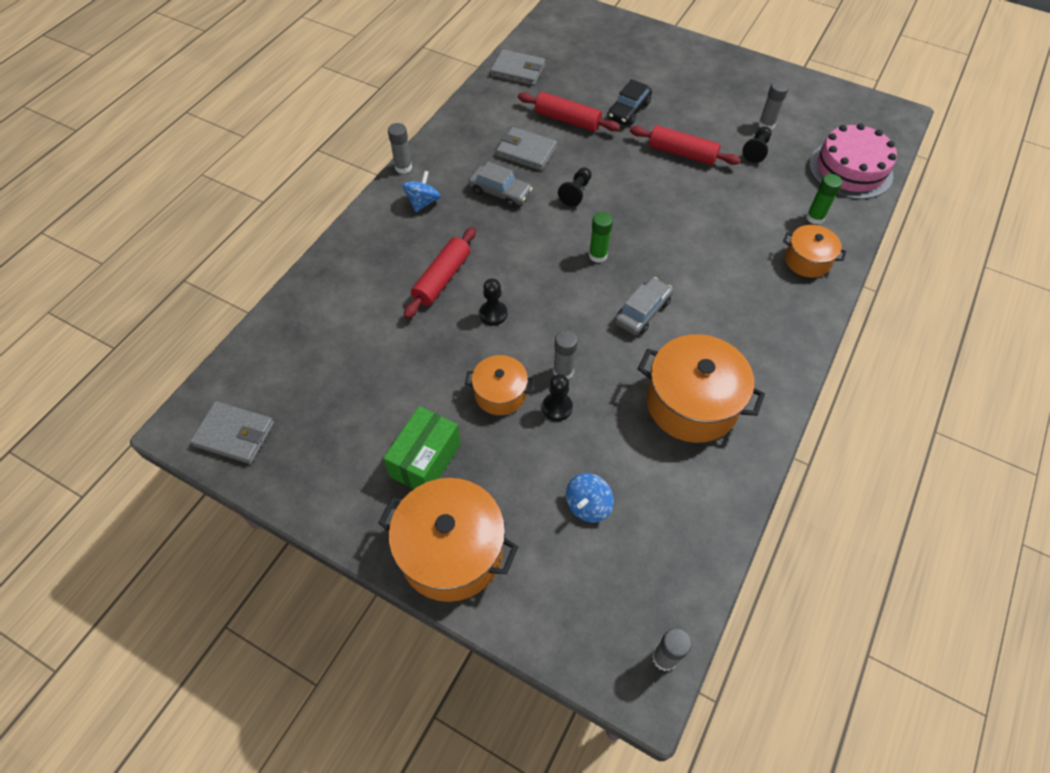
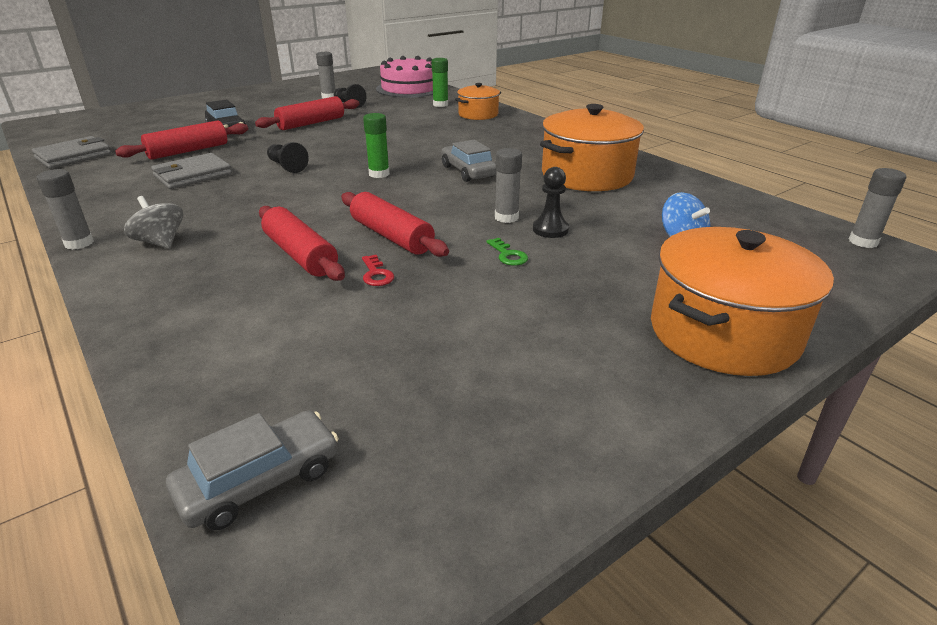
camera: 65 degrees left, 25 degrees down
grey wallet [190,401,274,464] -> none
green box [383,406,461,489] -> none
blue spinning top [402,171,441,212] -> grey spinning top [124,196,183,249]
orange pot [465,355,535,415] -> green key [486,238,528,266]
grey car [468,162,533,207] -> grey car moved to [166,410,339,530]
black pawn [479,278,507,325] -> red rolling pin [341,192,449,257]
none -> red key [362,255,394,286]

